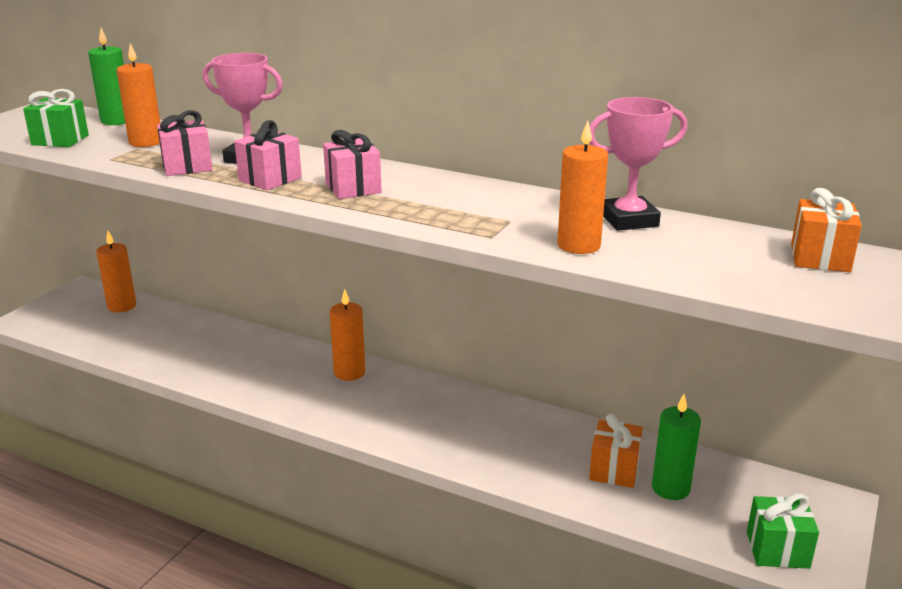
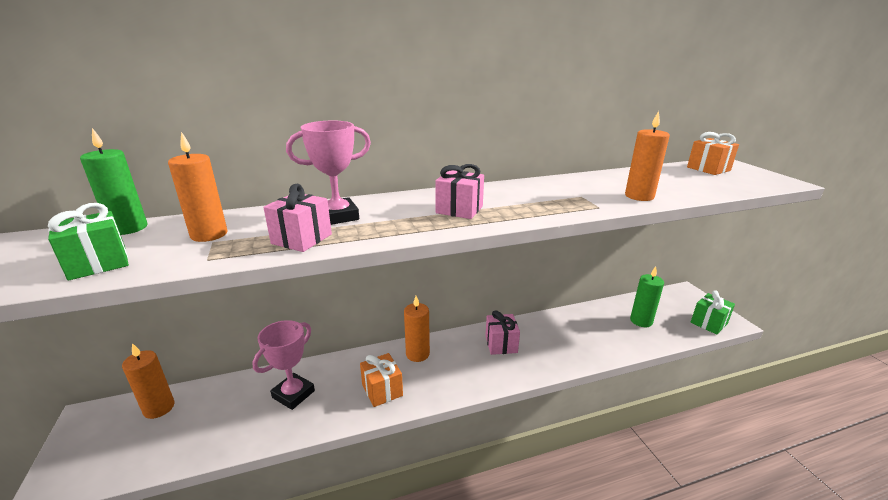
camera: 45 degrees left, 0 degrees up
pink gift [234,120,302,190] -> pink gift moved to [485,310,520,355]
pink trophy [589,97,687,231] -> pink trophy moved to [252,320,315,410]
orange gift [589,414,643,488] -> orange gift moved to [360,353,403,407]

